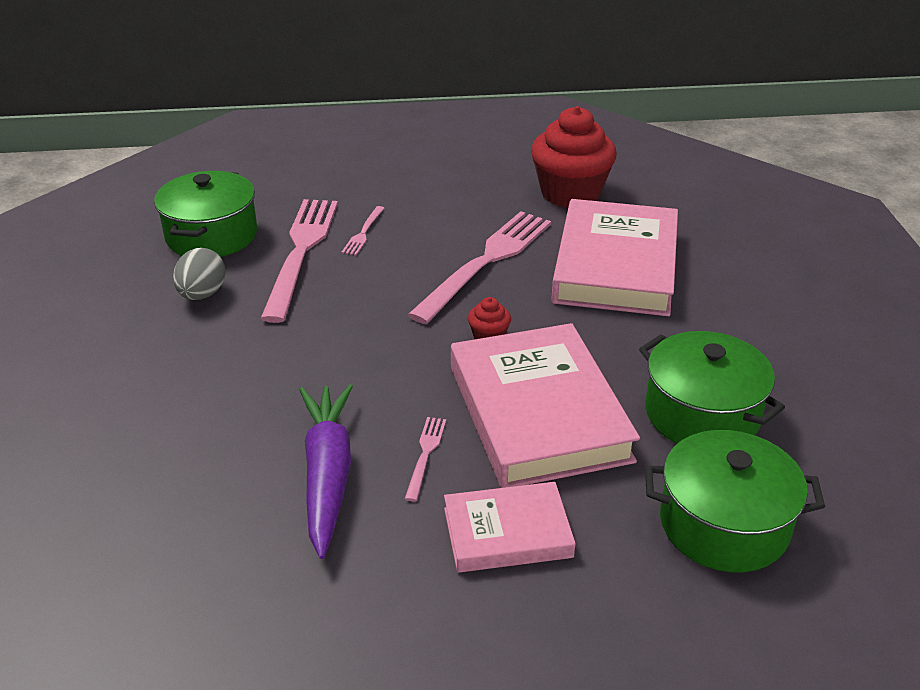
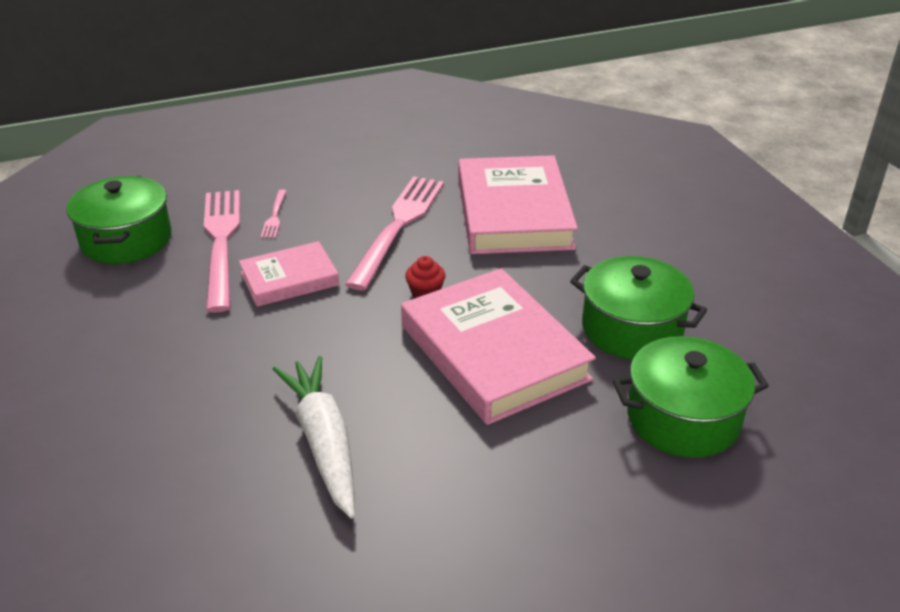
camera: 15 degrees left, 0 degrees up
grey egg [173,248,226,300] -> none
purple carrot [299,384,353,559] -> white carrot [273,356,355,519]
pink fork [405,417,446,502] -> none
pink book [444,482,576,573] -> pink book moved to [239,241,339,307]
red cupcake [531,106,617,208] -> none

